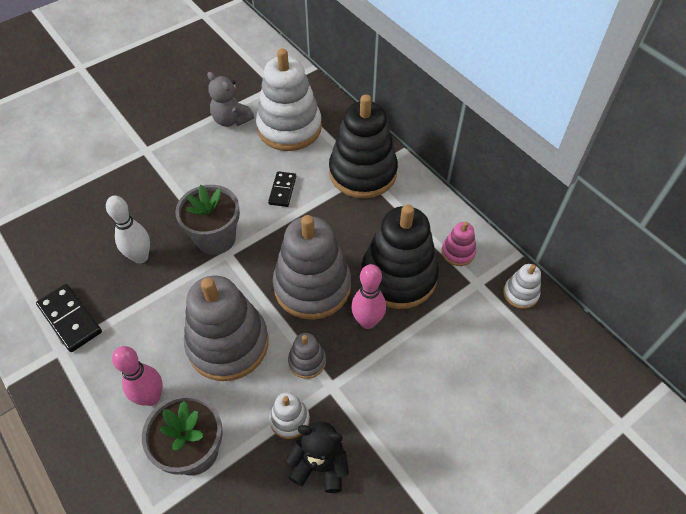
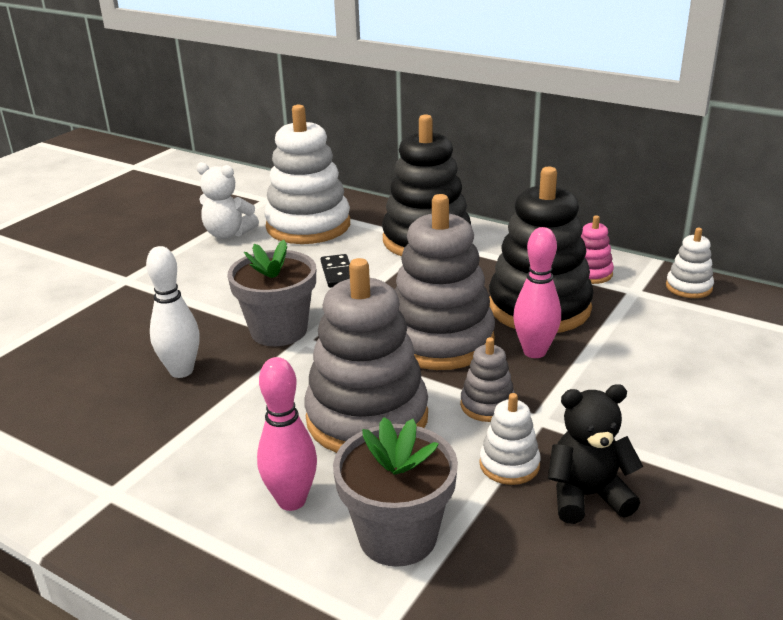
camera: 20 degrees left, 25 degrees down
black domino [36,284,102,352] -> none
grey teddy bear [207,72,254,127] -> white teddy bear [196,162,259,239]

